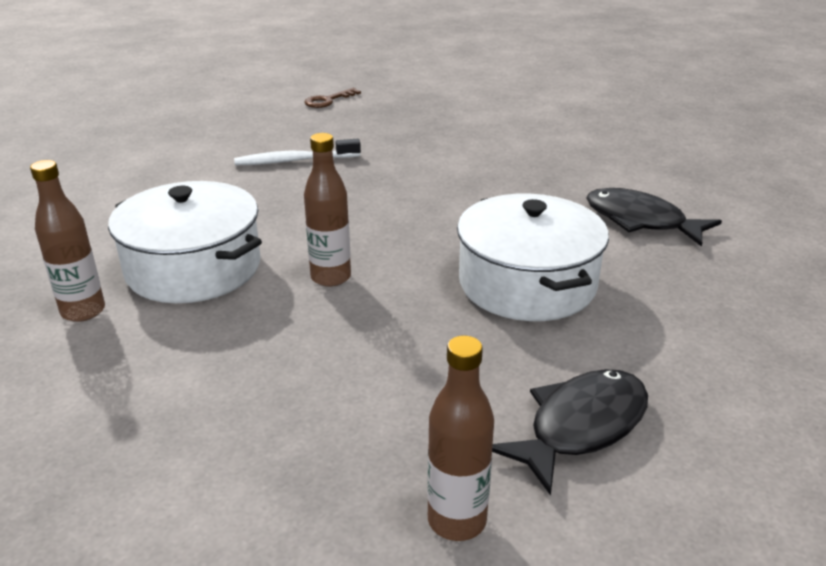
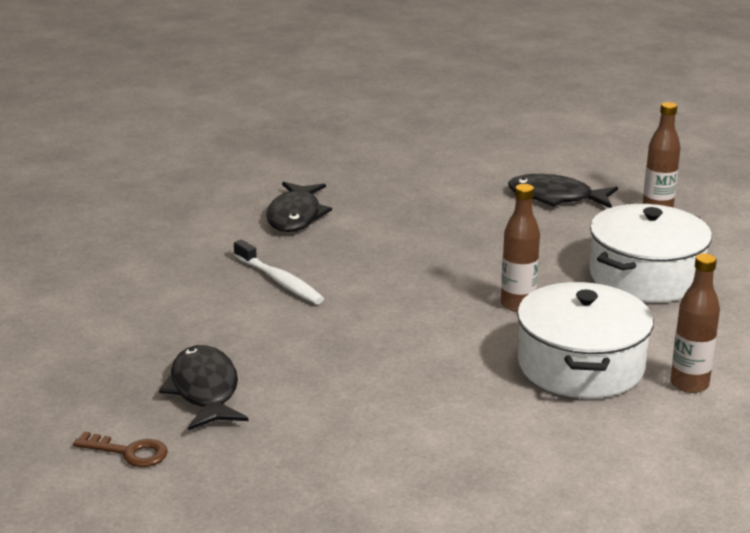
camera: 120 degrees left, 5 degrees down
white toothbrush [234,139,361,165] -> white toothbrush moved to [234,240,324,304]
white pot [457,194,609,321] -> white pot moved to [589,204,712,302]
none -> black fish [159,345,248,430]

